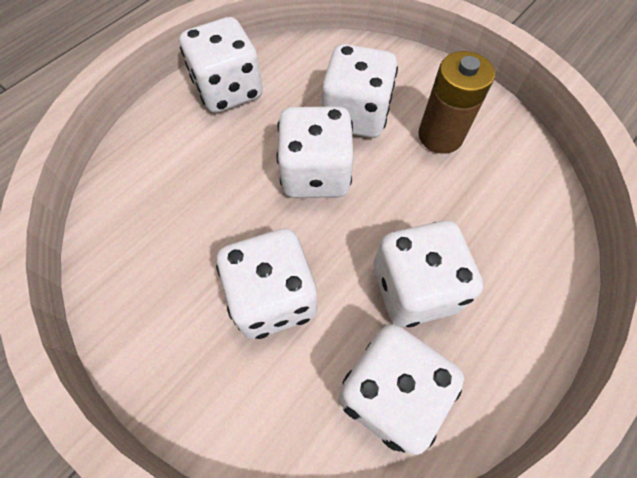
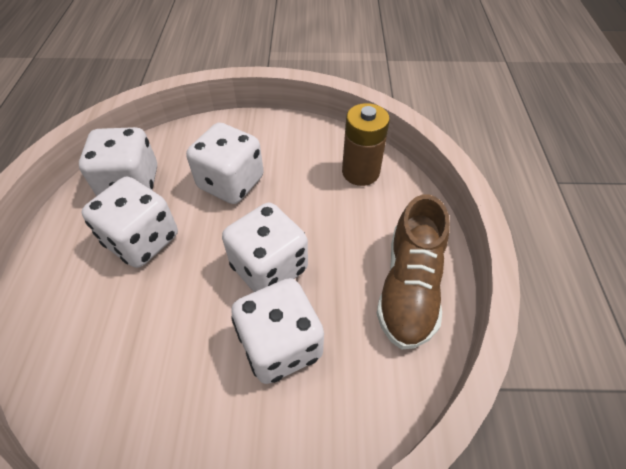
camera: 140 degrees right, 10 degrees down
white dice [180,17,263,113] -> brown shoe [376,194,450,350]
brown battery [418,51,495,154] -> brown battery moved to [342,103,390,186]

